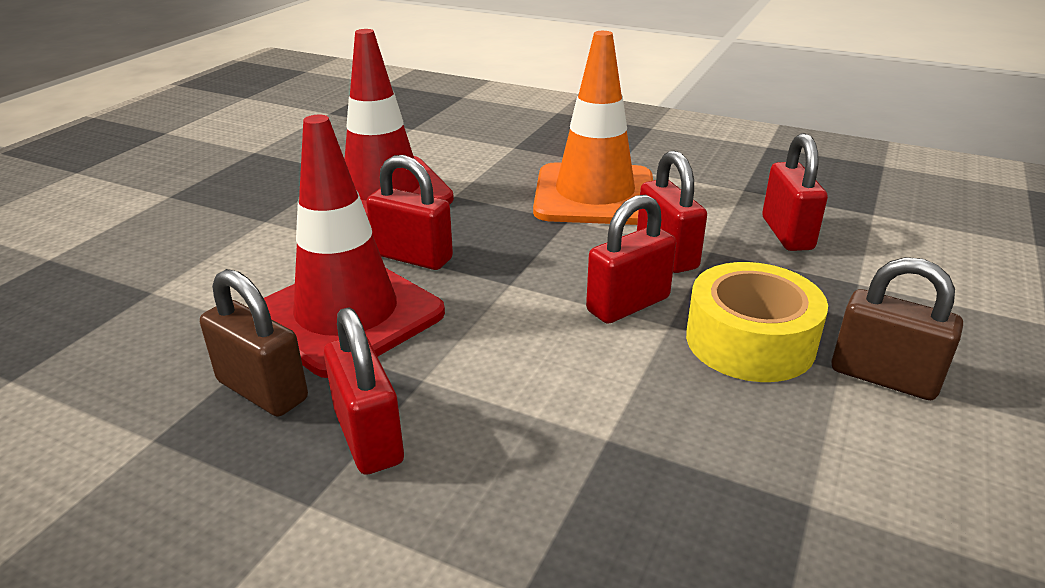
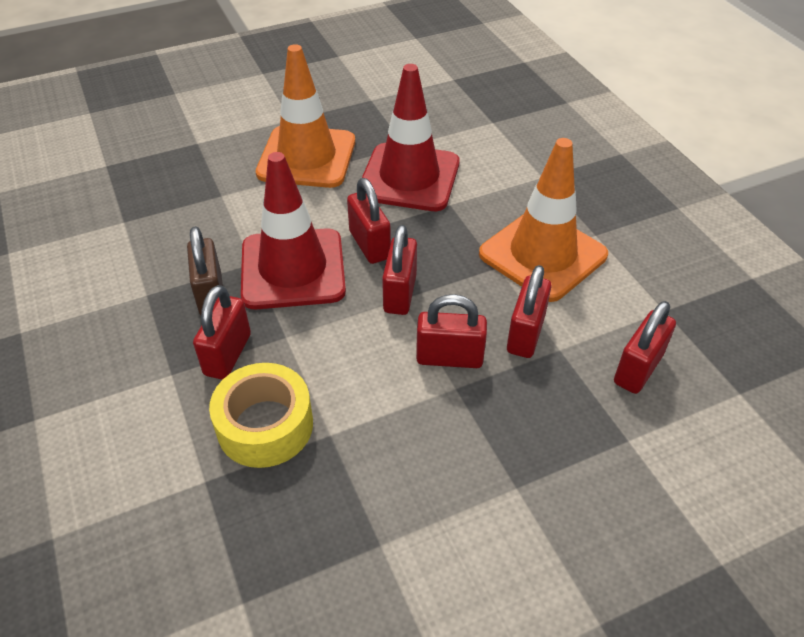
camera: 40 degrees right, 15 degrees up
yellow tape [686,262,828,382] -> yellow tape moved to [209,363,313,468]
brown padlock [831,257,963,400] -> none
none -> orange traffic cone [256,44,355,188]
none -> red padlock [382,225,417,315]

